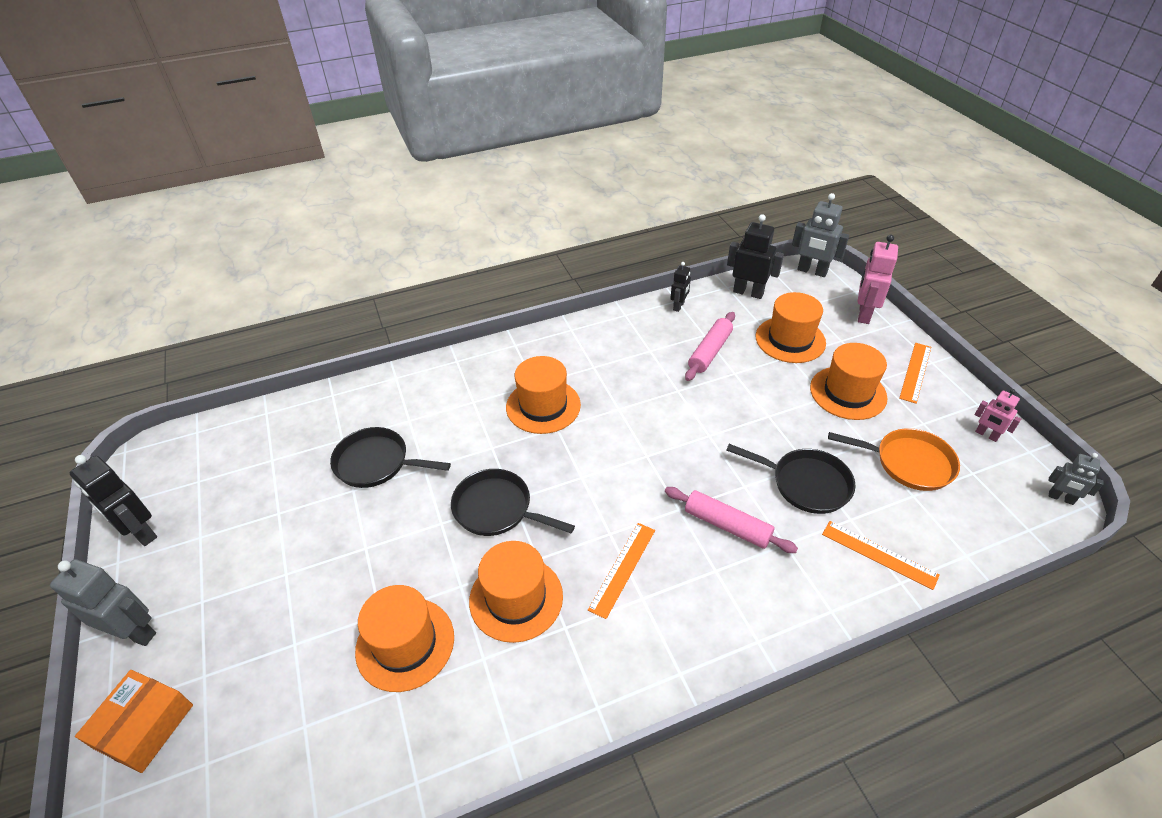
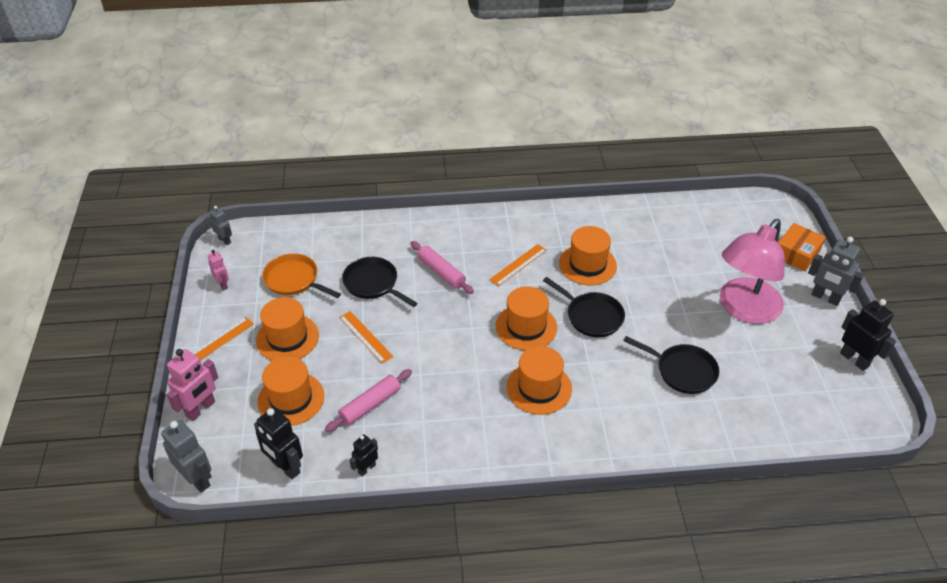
camera: 165 degrees left, 0 degrees up
orange hat [355,585,454,692] -> orange hat moved to [496,286,557,350]
orange ruler [822,521,939,590] -> orange ruler moved to [339,311,393,364]
none -> pink lamp [720,219,785,324]

